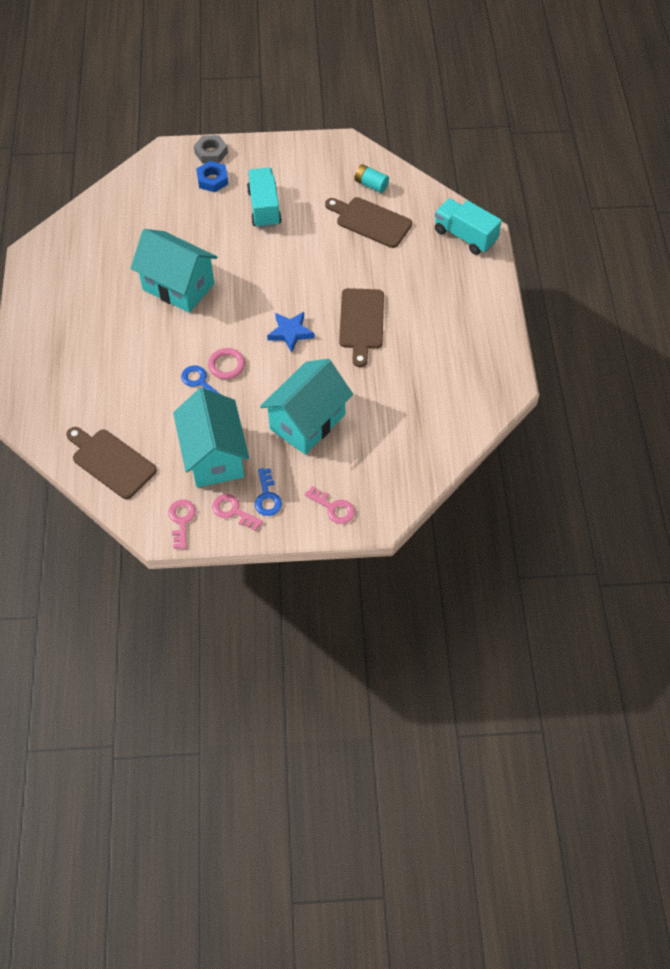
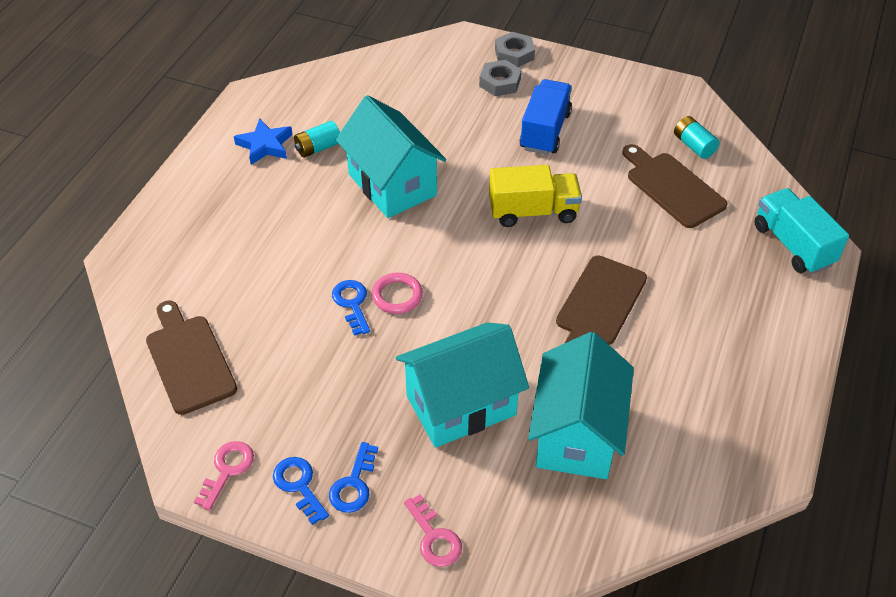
camera: 25 degrees right, 10 degrees down
turquoise house [173,388,249,487] -> turquoise house moved to [528,332,634,479]
blue nut [196,161,228,192] -> grey nut [479,60,522,96]
pink key [212,494,263,531] -> blue key [273,457,329,525]
turquoise truck [247,168,282,228] -> blue truck [520,79,572,155]
blue star [267,312,314,353] -> blue star moved to [234,119,293,165]
none -> turquoise battery [294,121,340,158]
none -> yellow truck [489,165,582,227]

